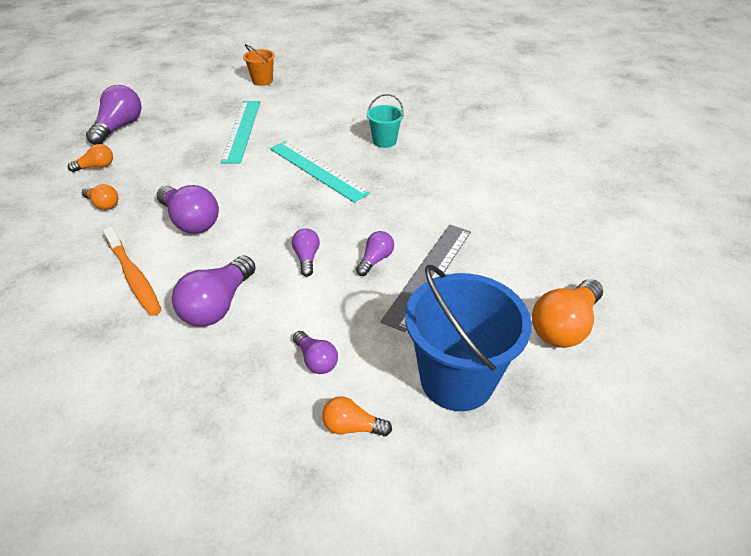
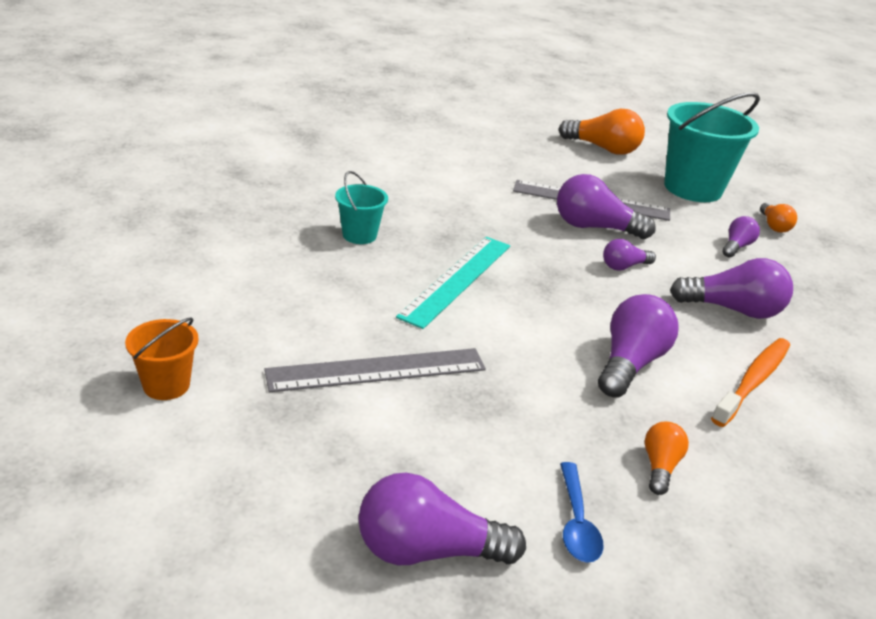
camera: 110 degrees left, 10 degrees down
orange light bulb [68,144,113,172] -> blue spoon [560,462,604,563]
turquoise ruler [221,101,260,163] -> grey ruler [264,348,486,392]
purple light bulb [356,231,394,276] -> purple light bulb [557,174,656,239], size x1.80
blue bucket [405,265,532,411] -> turquoise bucket [664,92,760,202]

